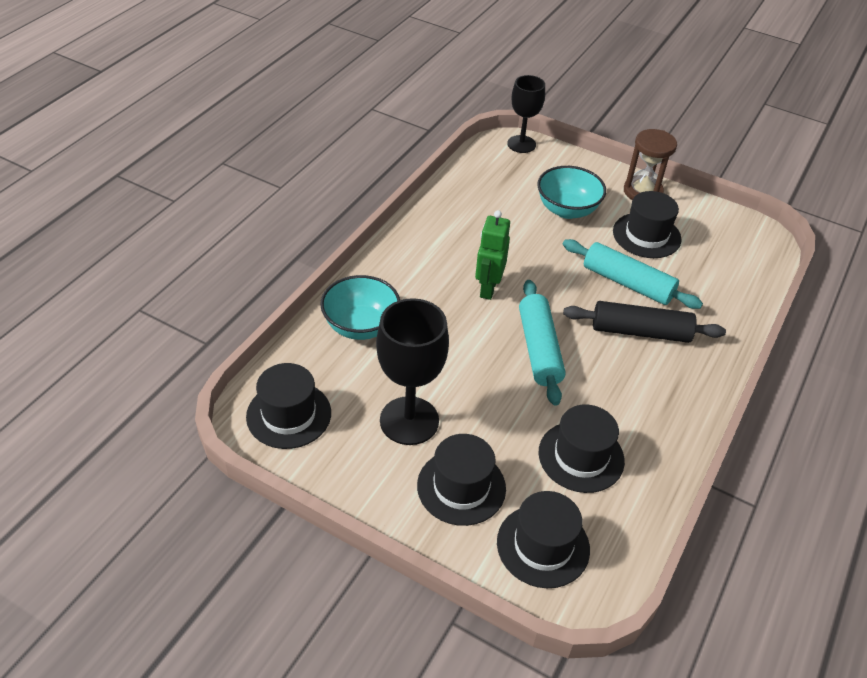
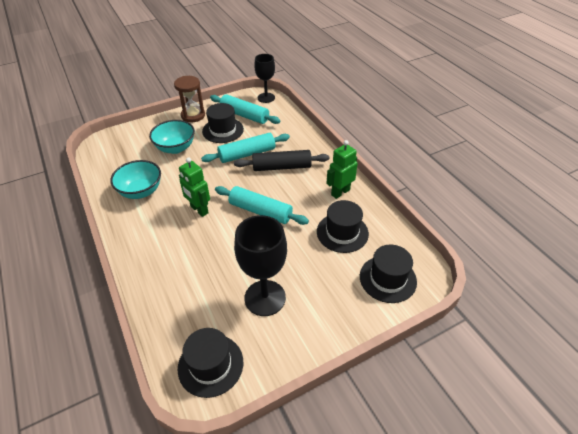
camera: 55 degrees left, 0 degrees up
turquoise bowl [320,275,400,340] -> turquoise bowl moved to [110,160,161,199]
black hat [417,434,506,526] -> none
black goblet [507,75,545,153] -> black goblet moved to [254,54,275,103]
black rolling pin [563,301,726,343] -> black rolling pin turned 45 degrees clockwise [234,150,329,171]
none -> turquoise rolling pin [210,94,280,124]
none -> green robot [326,140,358,199]

